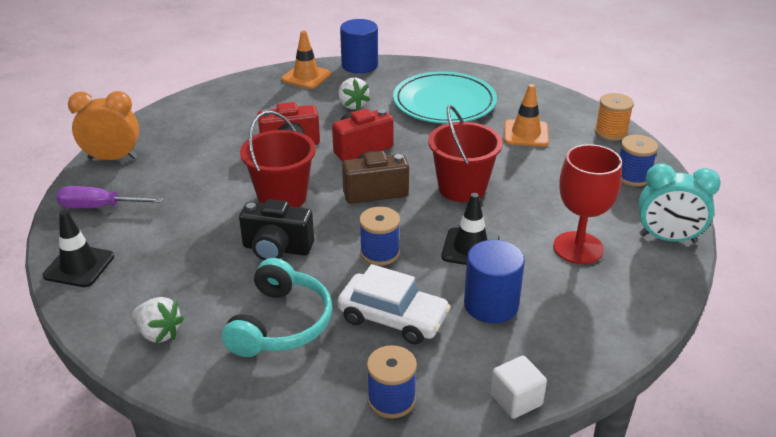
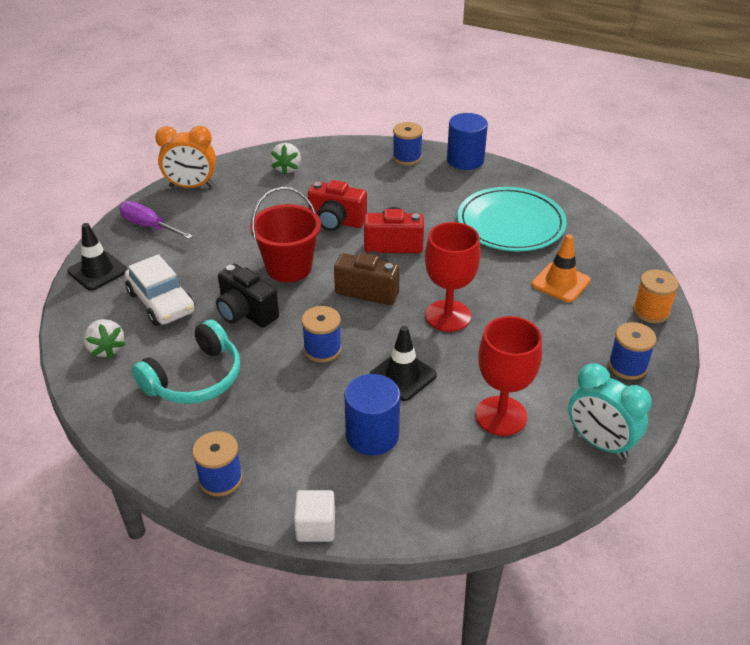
camera: 30 degrees right, 5 degrees up
orange clock [68,91,139,160] -> orange clock turned 150 degrees clockwise [155,126,216,188]
orange traffic cone [281,31,331,89] -> blue spool [393,122,423,165]
white car [337,264,451,345] -> white car moved to [125,254,195,326]
white strawberry [339,78,370,111] -> white strawberry moved to [271,143,301,175]
red bucket [428,105,503,202] -> red goblet [425,222,481,332]

